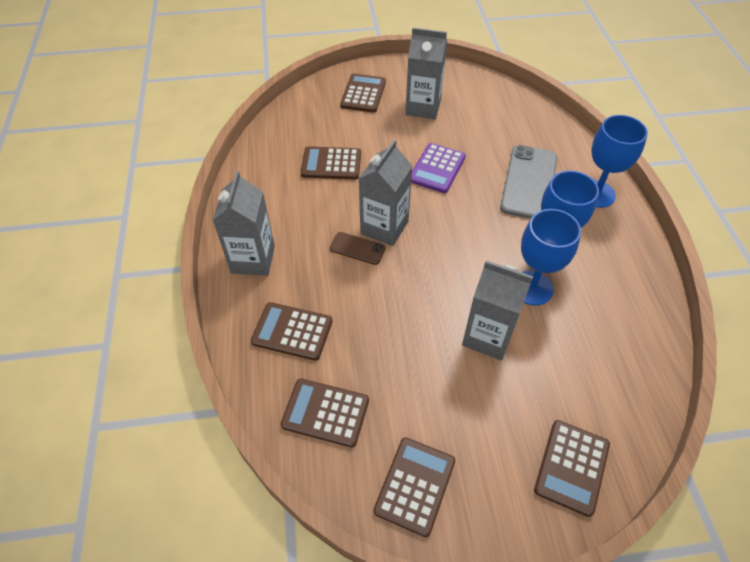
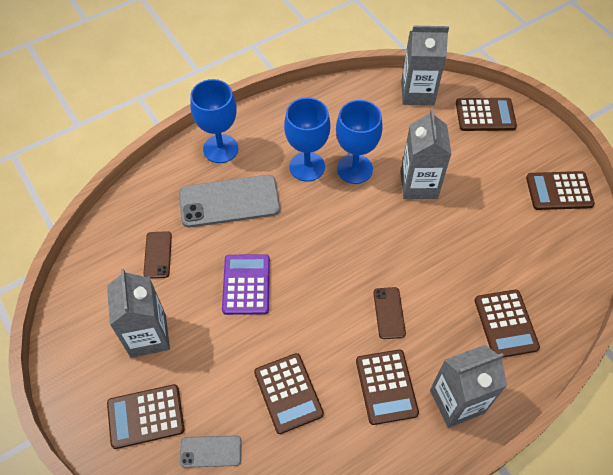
camera: 115 degrees left, 5 degrees up
brown calculator [281,379,369,447] -> brown calculator moved to [356,349,419,425]
grey carton [359,140,412,246] -> grey carton moved to [401,26,449,105]
purple calculator [411,143,466,193] -> purple calculator turned 90 degrees counterclockwise [222,254,270,315]
none -> brown phone [143,231,172,278]
none -> grey phone [180,435,241,468]

